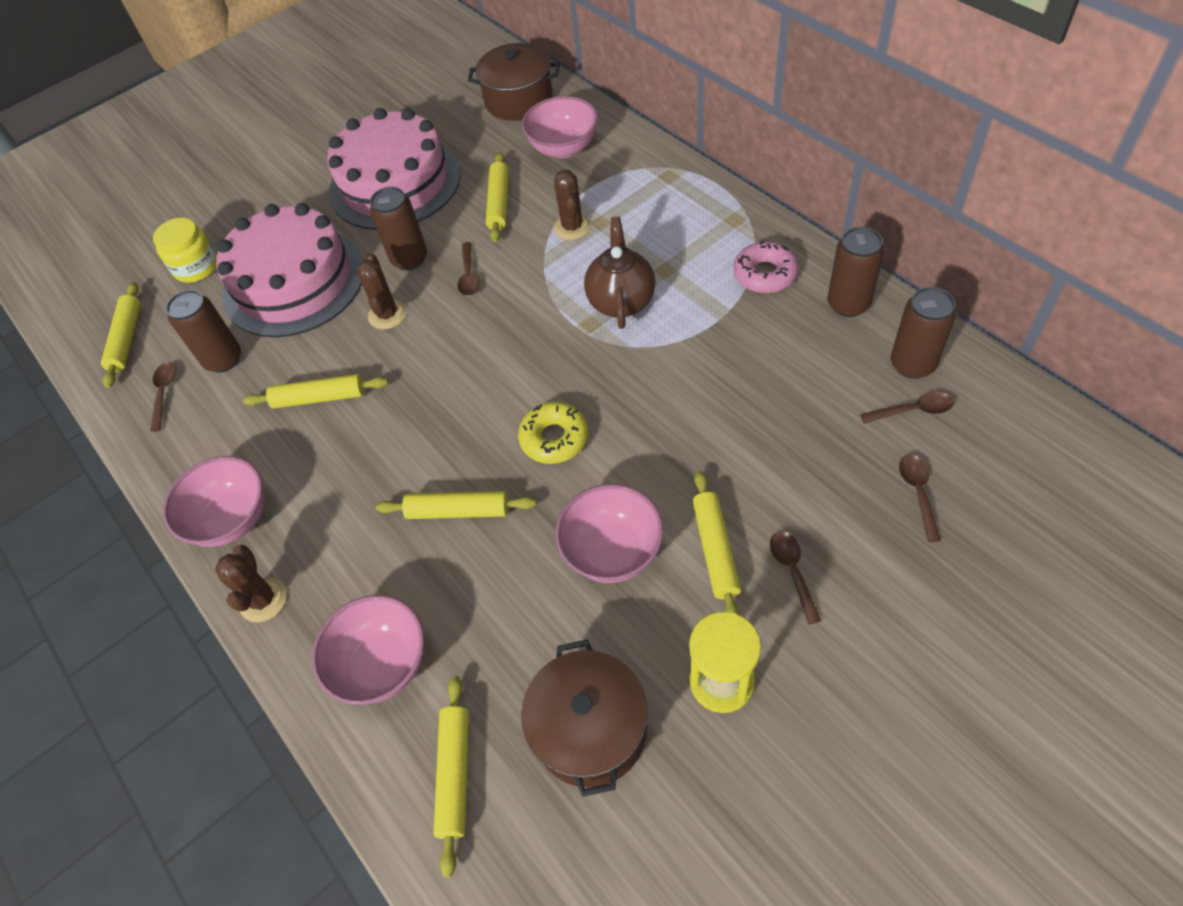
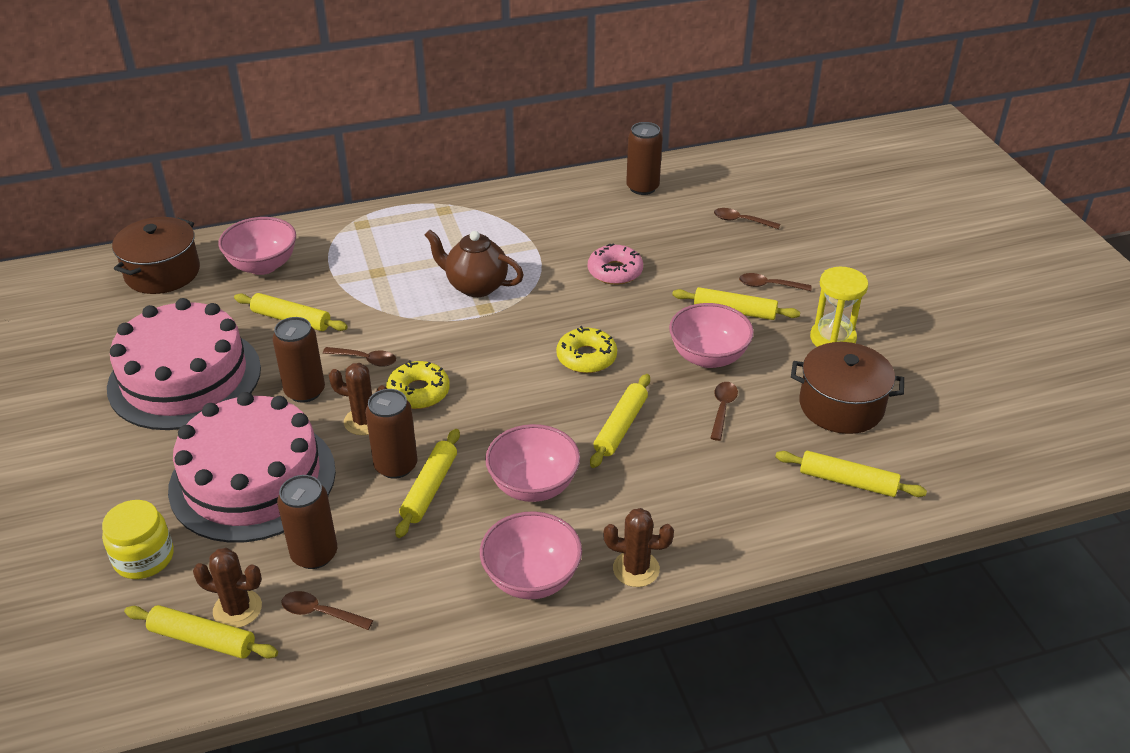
camera: 75 degrees left, 15 degrees down
pink bowl [312,595,425,705] -> pink bowl moved to [485,424,580,502]
brown cactus [554,170,591,240] -> brown cactus moved to [193,548,262,628]
pink donut [734,241,799,293] -> pink donut moved to [588,243,643,285]
brown can [827,227,884,317] -> brown can moved to [365,389,417,479]
brown spoon [860,392,954,424] -> brown spoon moved to [711,382,738,441]
none -> yellow donut [386,360,450,409]

